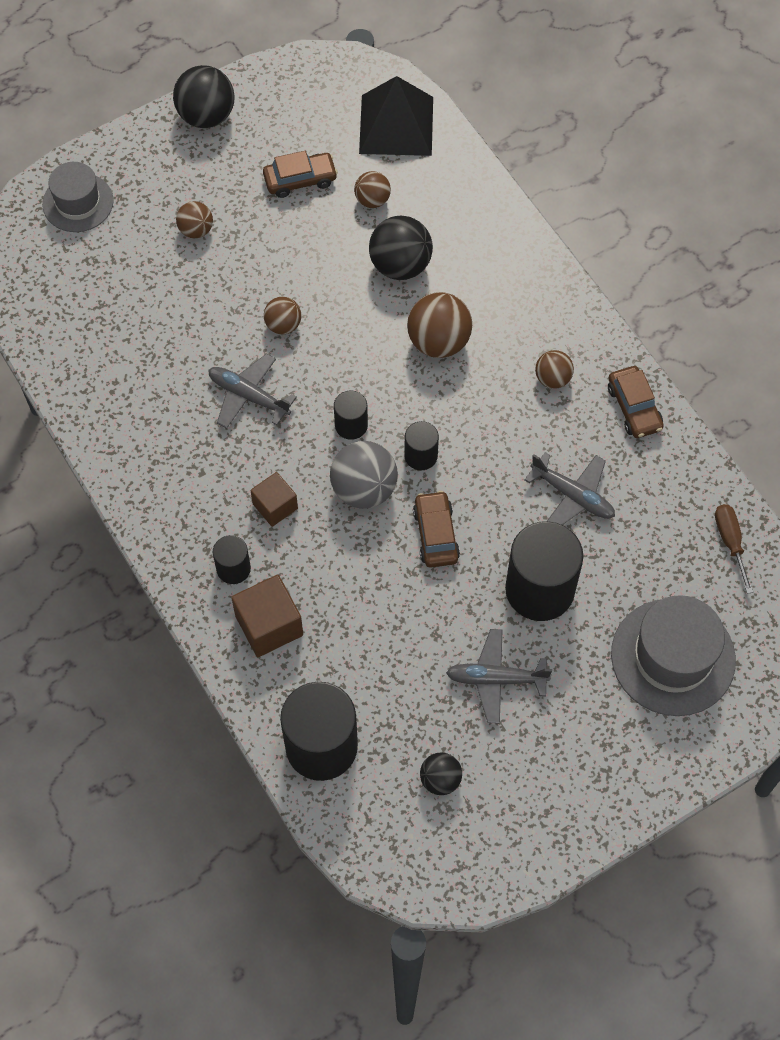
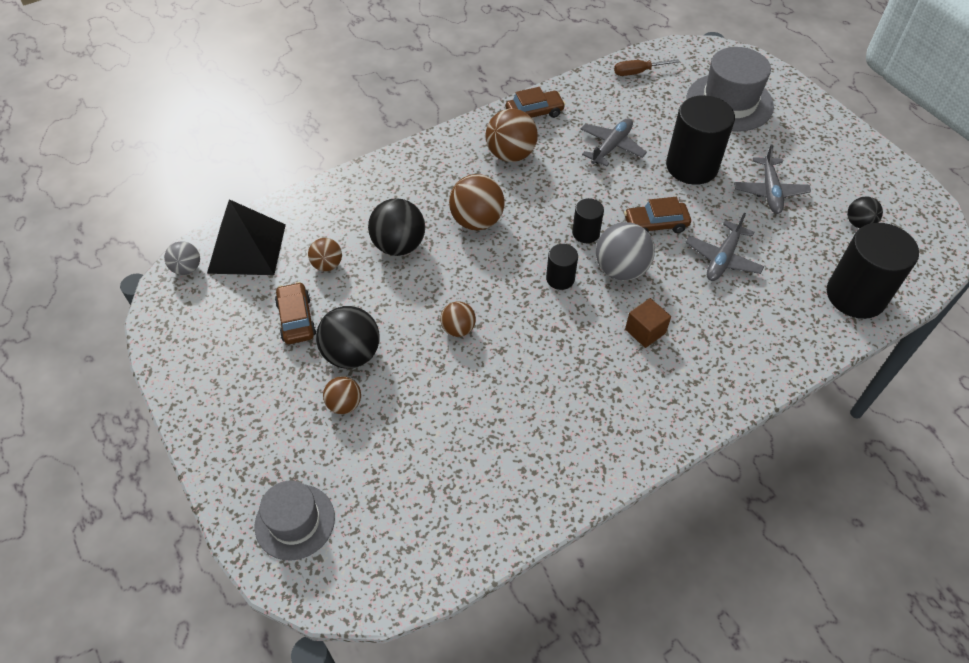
camera: 90 degrees left, 10 degrees down
black ball [173,65,235,128] -> black ball moved to [316,306,380,369]
grey plane [208,354,297,429] -> grey plane moved to [685,213,764,281]
black cylinder [213,535,251,584] -> none
brown cube [231,575,303,657] -> none
brown ball [535,350,574,389] -> brown ball [486,109,538,162], size x1.71
none -> grey ball [164,241,200,275]

